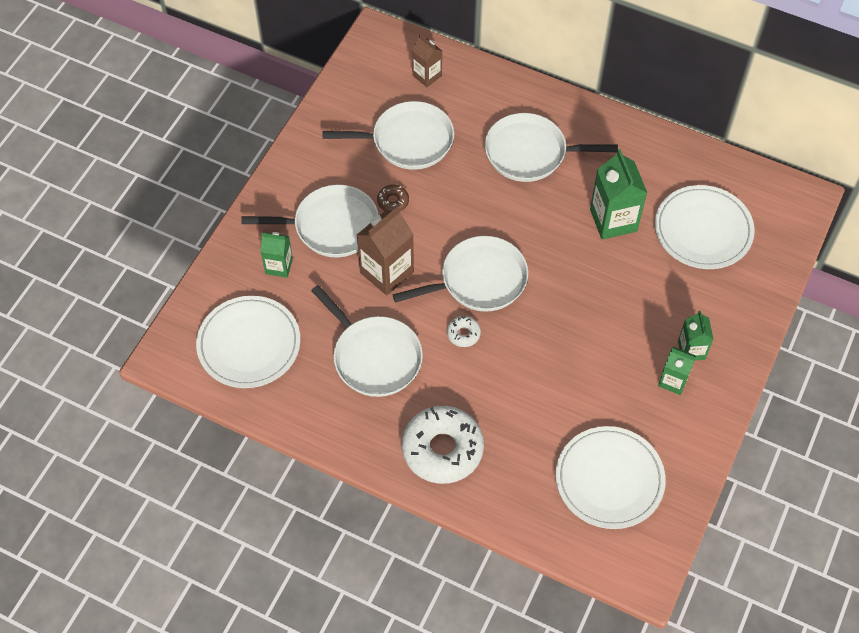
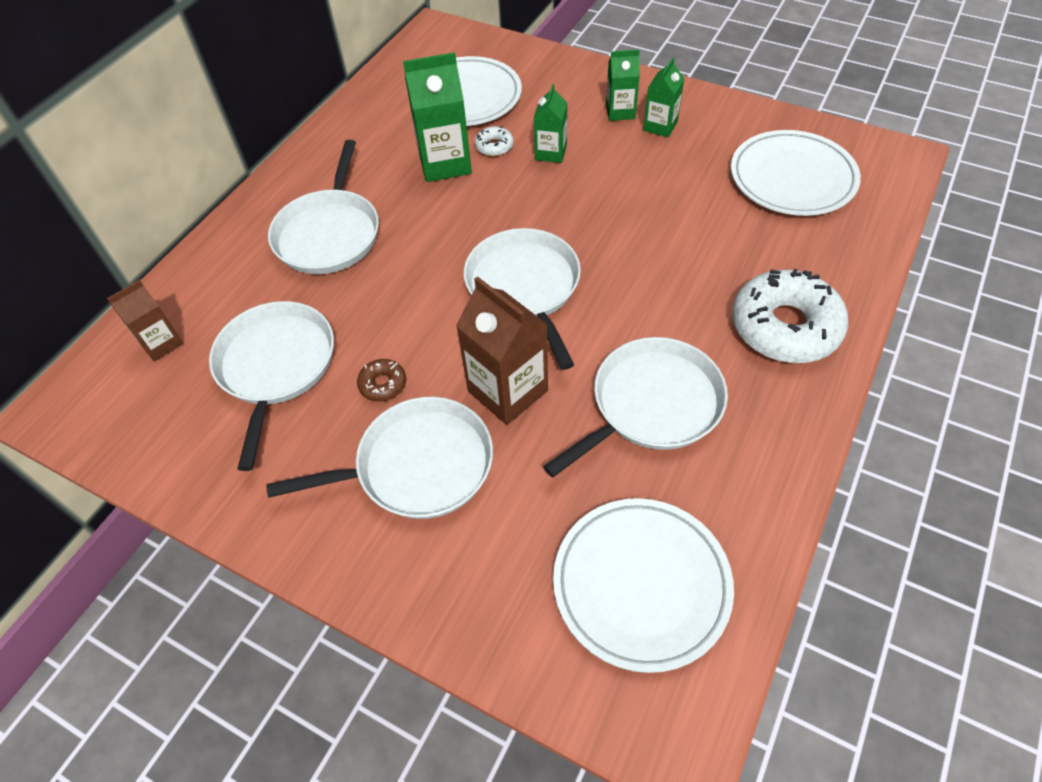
camera: 85 degrees left, 5 degrees down
white pan [241,185,379,257] -> white pan turned 75 degrees clockwise [266,397,493,519]
green carton [261,232,293,278] -> green carton moved to [534,84,567,163]
white donut [447,316,481,347] -> white donut moved to [475,126,514,156]

